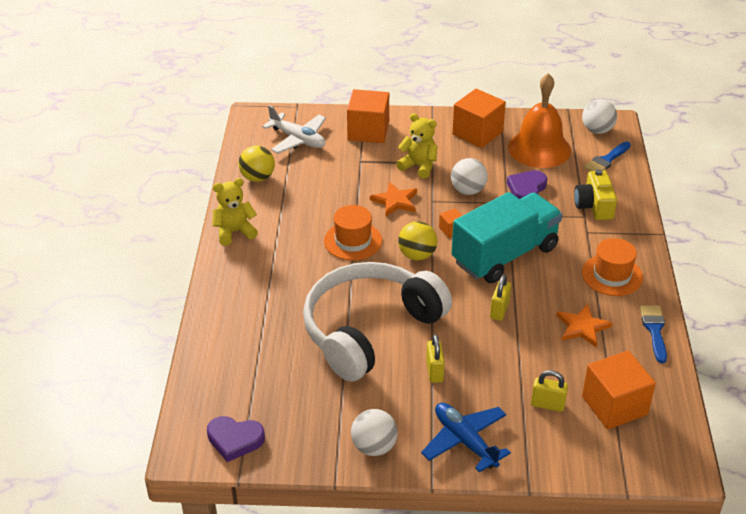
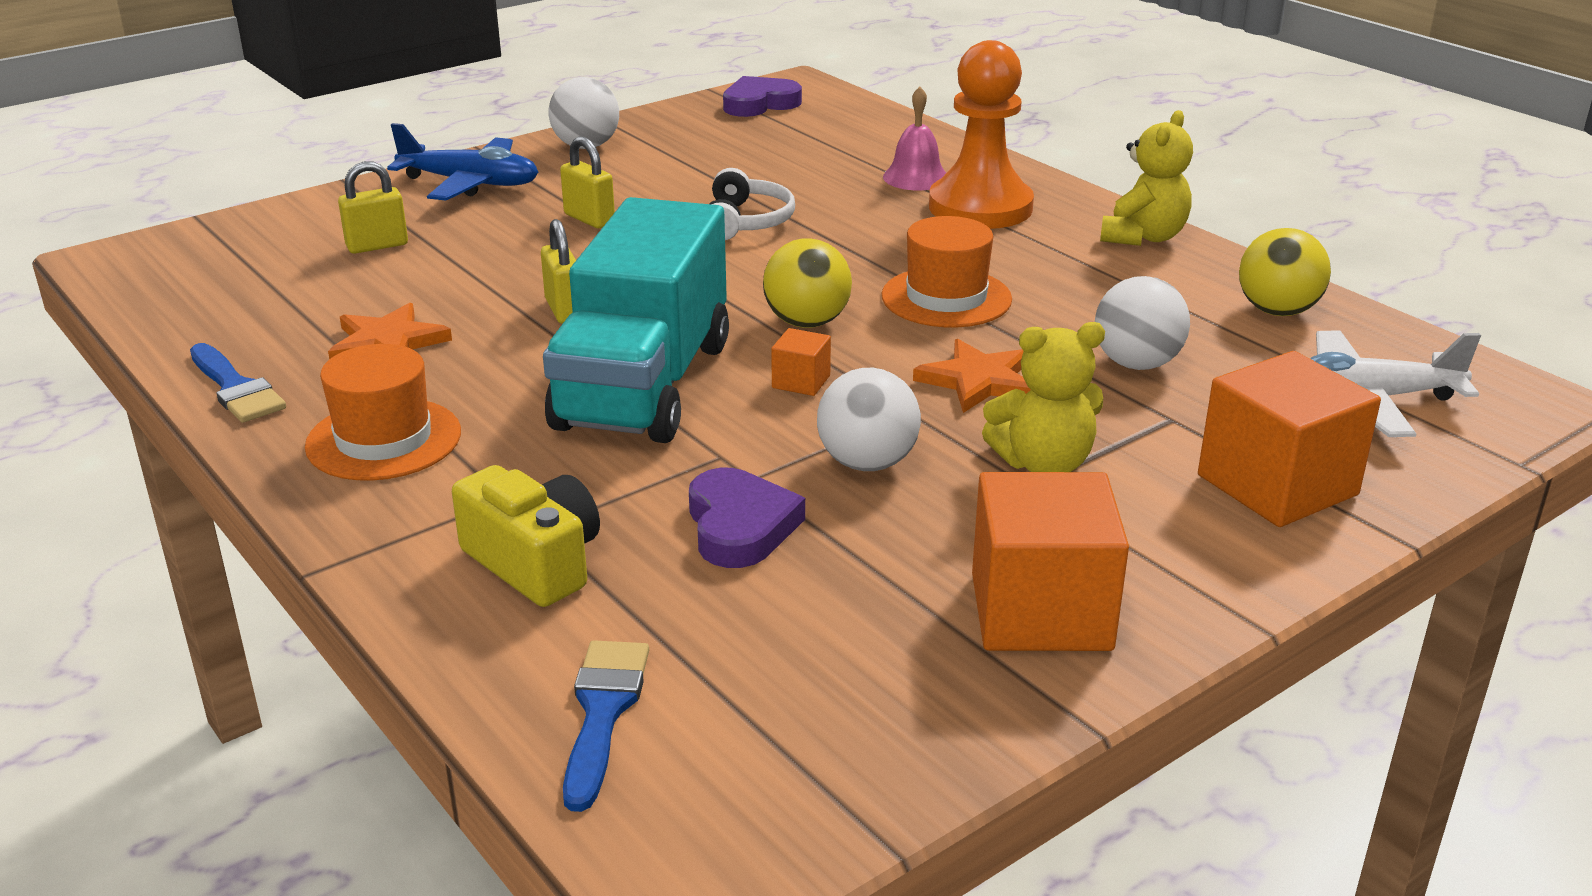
camera: 140 degrees right, 10 degrees down
white headphones [303,262,452,382] -> white headphones [709,168,795,240], size x0.41
orange bell [508,73,571,168] -> none
white ball [582,99,617,134] -> white ball moved to [1095,276,1190,370]
orange cube [582,351,656,429] -> none
none -> pink bell [883,87,946,190]
none -> orange pawn [929,40,1034,229]

